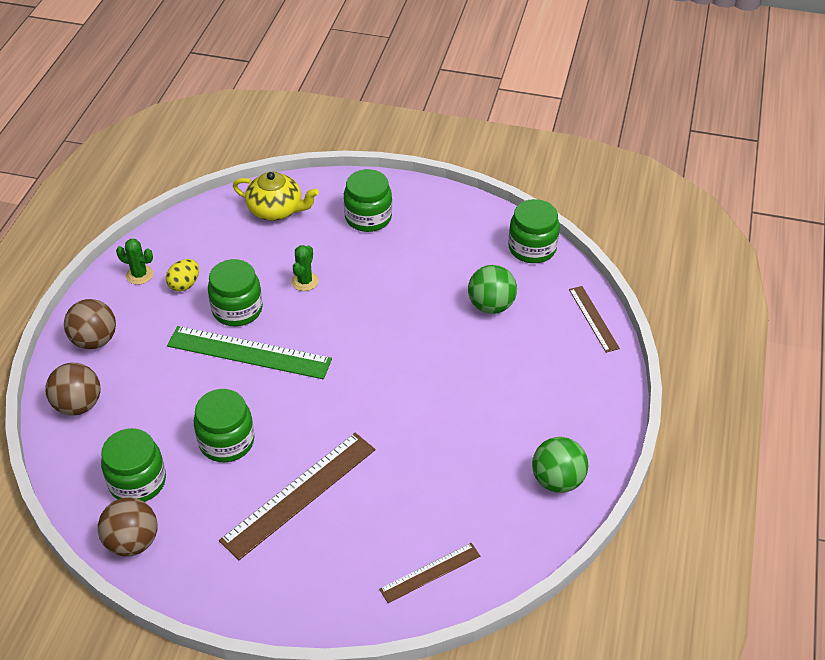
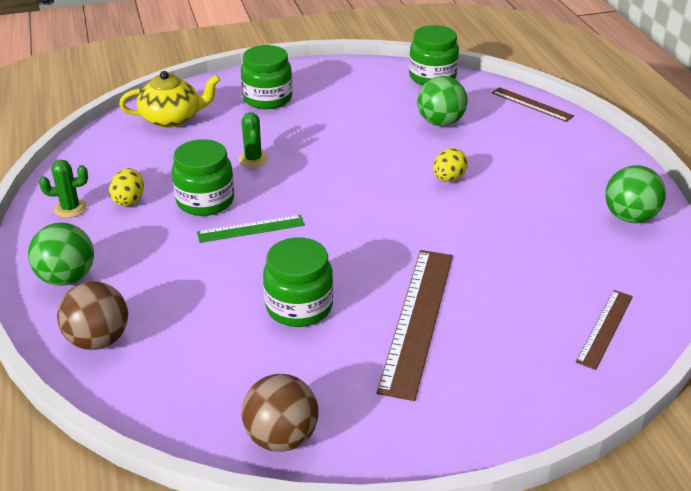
camera: 30 degrees left, 10 degrees down
brown ball [64,299,116,349] -> green ball [28,223,94,286]
green jar [101,428,166,502] -> none
green ruler [167,326,332,379] -> green ruler [197,215,305,243], size x0.56
none -> yellow egg [433,148,468,182]

